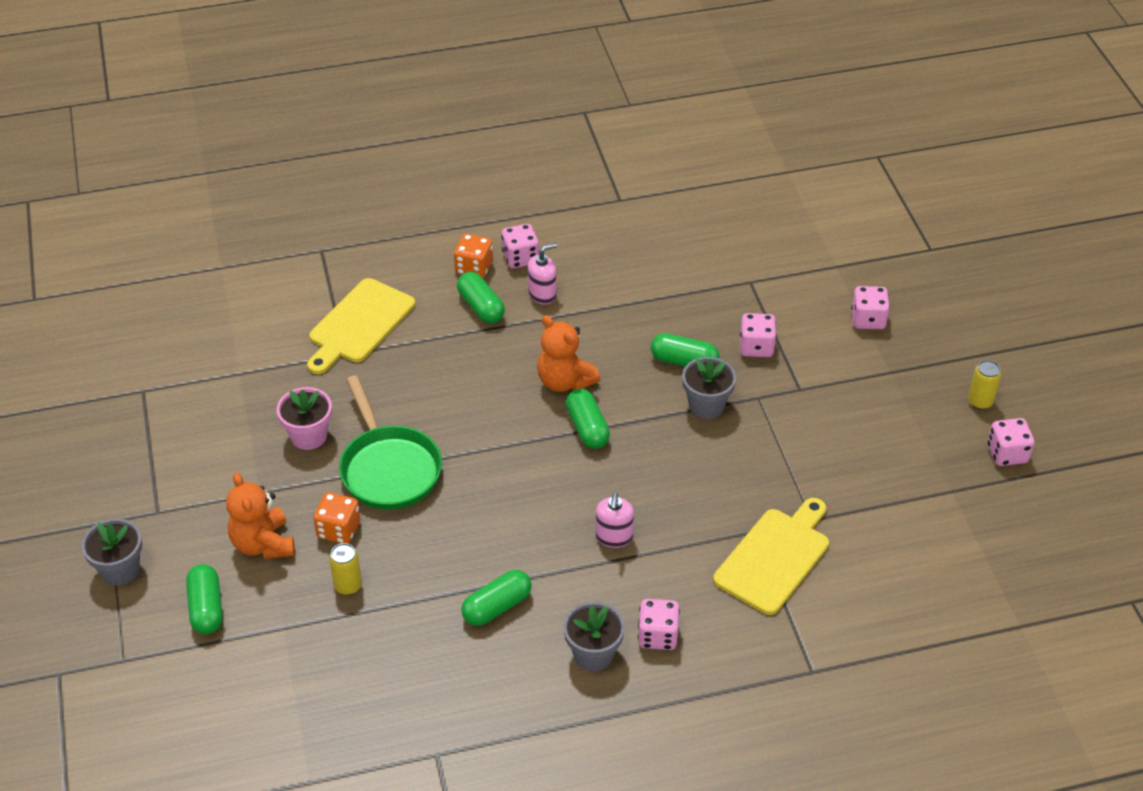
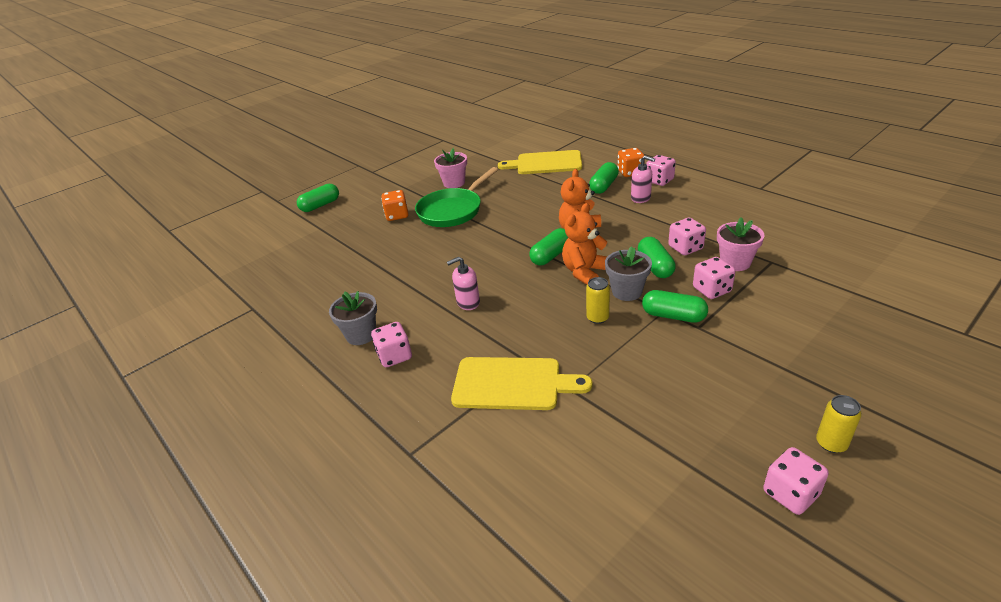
camera: 65 degrees right, 10 degrees down
grey flower pot [81,519,142,586] -> none
orange teddy bear [226,472,295,559] -> orange teddy bear moved to [562,203,607,285]
yellow can [329,543,362,595] -> yellow can moved to [586,277,610,324]
green capsule [461,570,532,626] -> green capsule moved to [642,290,708,323]
pink dice [851,286,890,329] -> pink dice moved to [668,218,706,255]
none -> pink flower pot [717,217,765,271]

